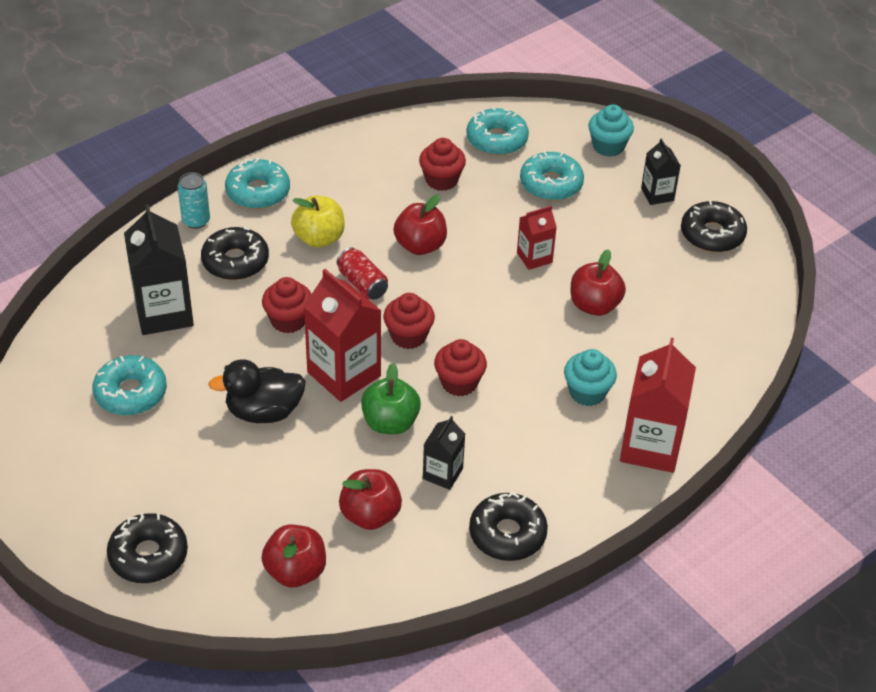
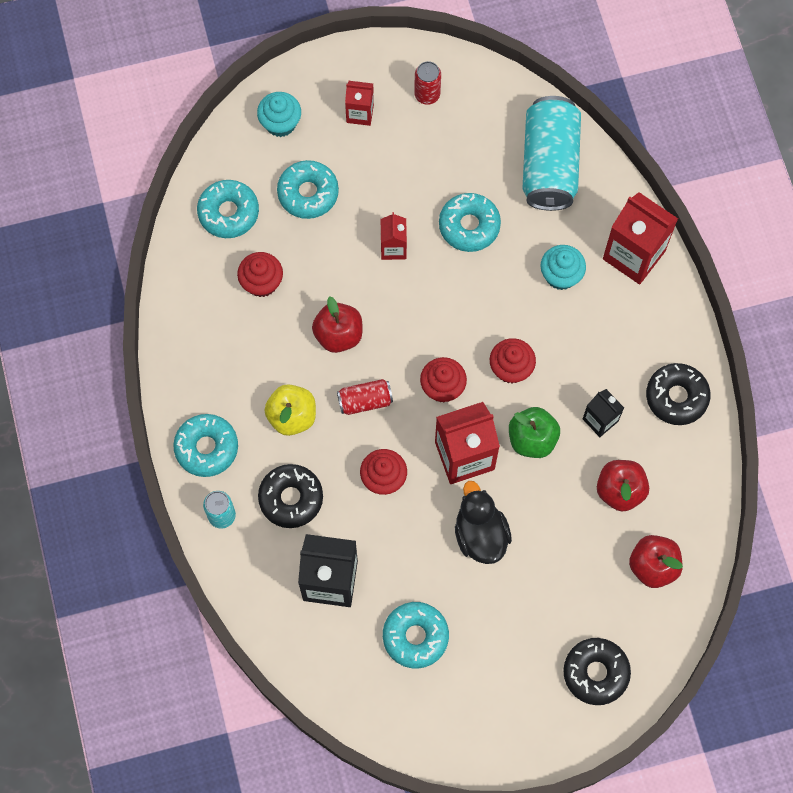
camera: 65 degrees left, 25 degrees up
black duck [208,359,306,423] -> black duck turned 150 degrees clockwise [455,481,512,564]
red apple [570,249,626,316] -> turquoise donut [439,193,501,252]
black carton [641,138,681,205] -> red carton [345,81,374,126]
black donut [681,200,747,252] -> red can [414,61,441,105]
none -> turquoise can [522,96,581,211]

